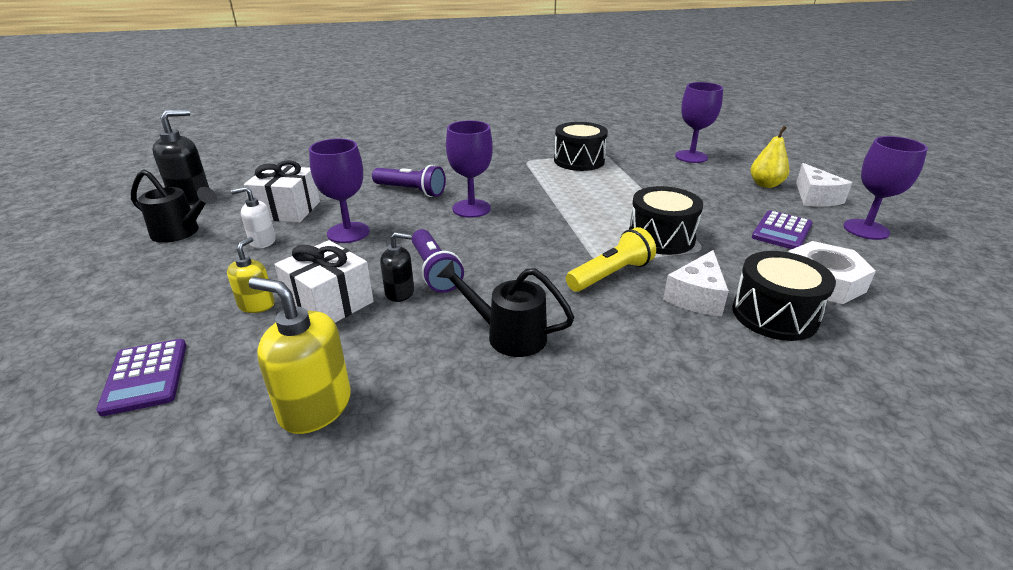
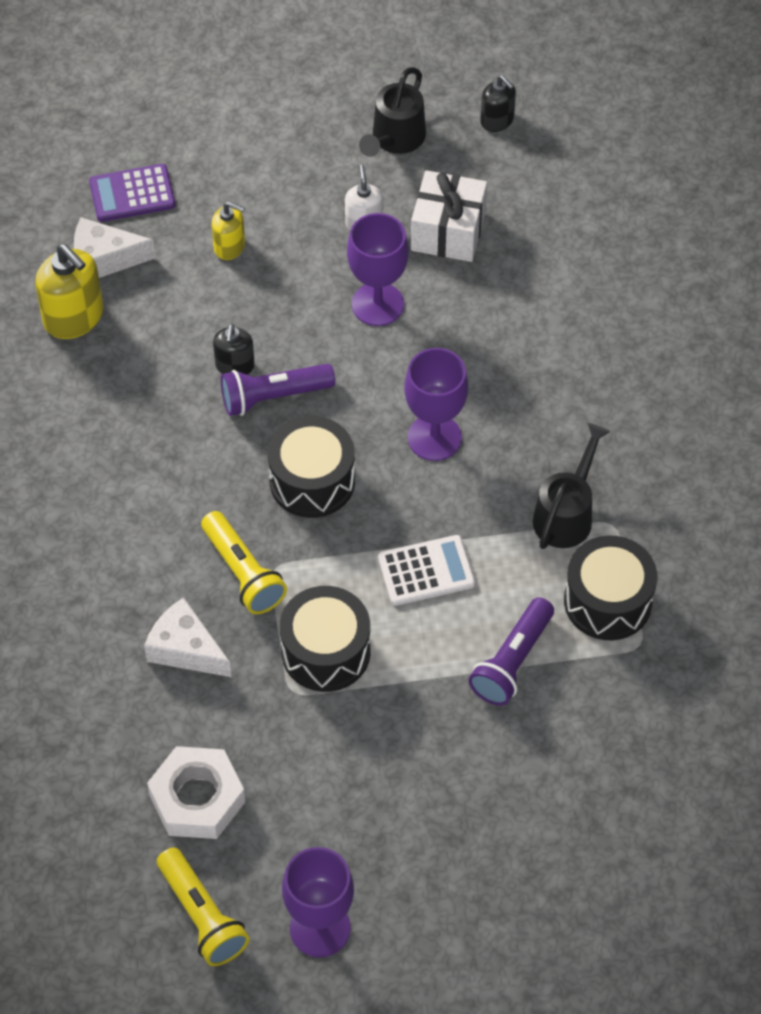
camera: 95 degrees right, 25 degrees up
black soap dispenser [152,109,209,205] -> black soap dispenser [480,75,516,132], size x0.60
yellow soap dispenser [249,277,351,434] -> yellow soap dispenser turned 105 degrees clockwise [35,244,103,339]
white gift [274,240,373,323] -> none
purple flashlight [372,165,446,197] -> purple flashlight moved to [469,597,554,706]
black watering can [436,260,575,357] -> black watering can moved to [533,423,610,549]
purple goblet [675,82,723,163] -> none
black drum [732,251,836,341] -> black drum moved to [268,416,355,518]
yellow pear [751,126,789,188] -> none
purple calculator [752,210,813,249] -> none
white cheese [796,163,852,207] -> white cheese moved to [74,217,156,278]
none -> yellow flashlight [157,848,249,966]
none -> white calculator [378,535,475,606]

